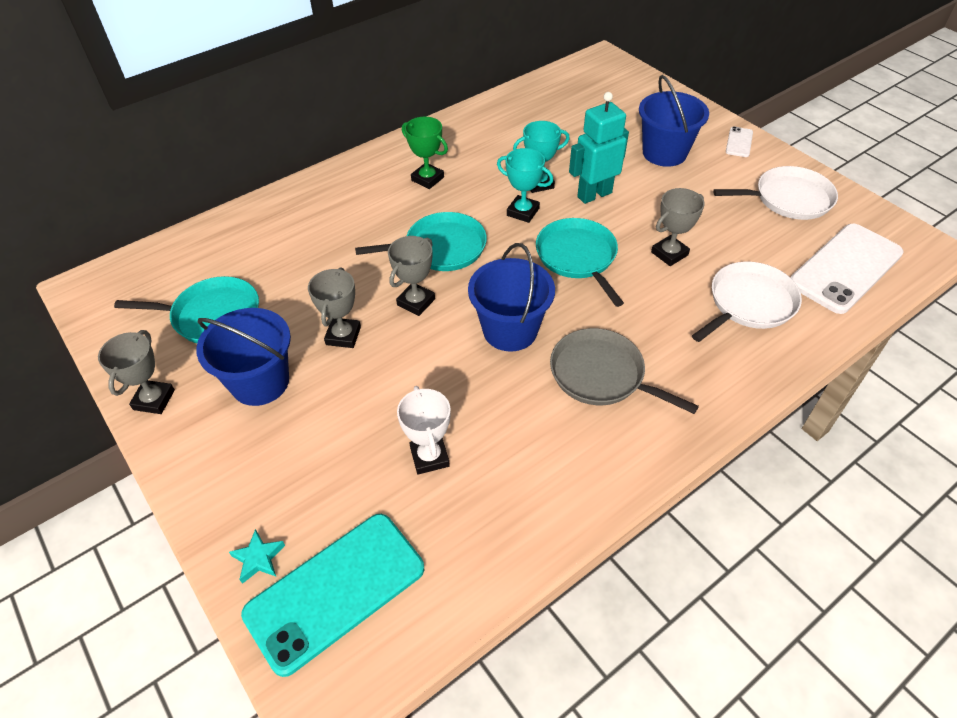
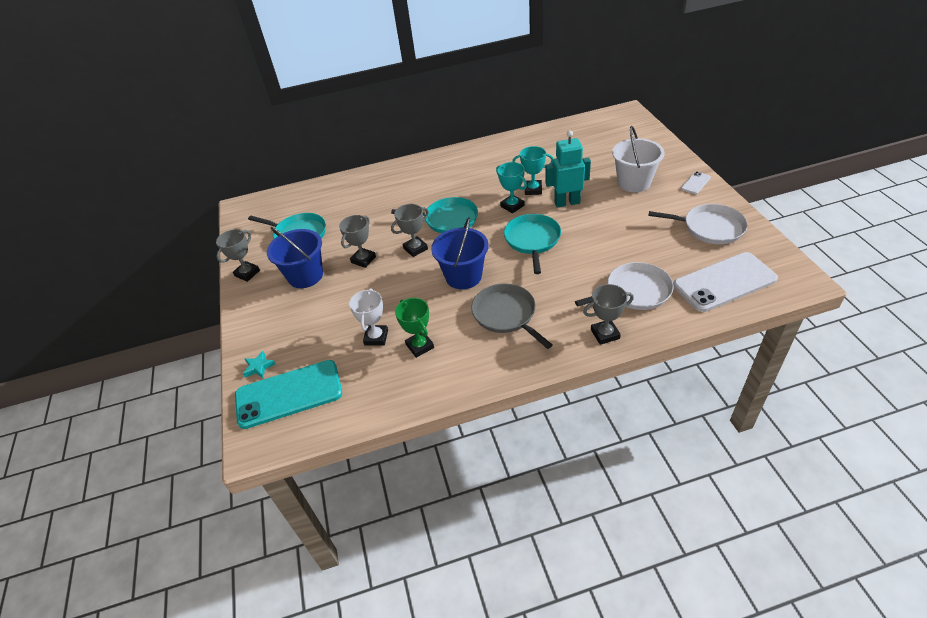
camera: 25 degrees right, 5 degrees down
green trophy [402,117,448,189] -> green trophy moved to [395,298,434,358]
blue bucket [639,75,709,167] -> white bucket [612,126,664,192]
grey trophy [651,188,705,266] -> grey trophy moved to [583,284,634,345]

